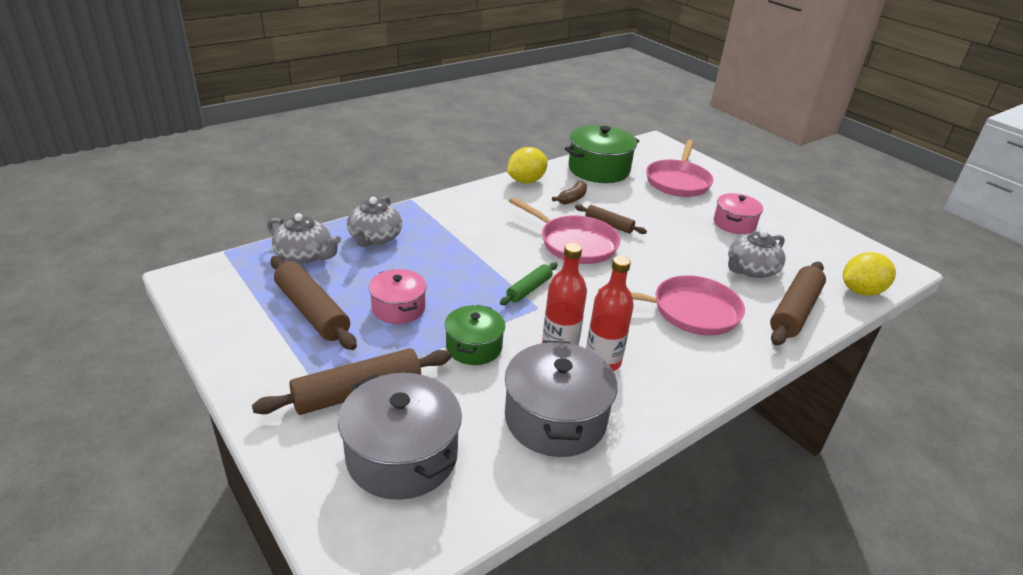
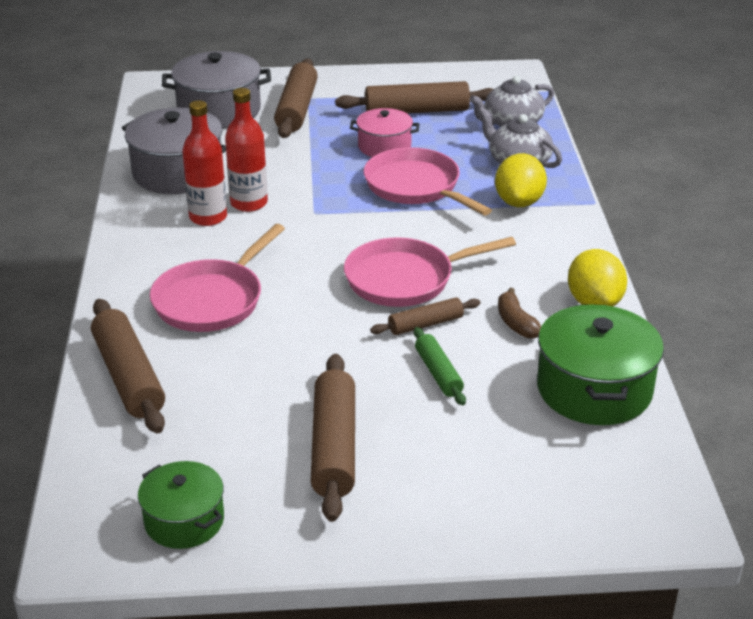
camera: 125 degrees right, 0 degrees up
green pot [445,305,505,365] -> green pot moved to [138,461,224,549]
green rolling pin [500,262,558,305] -> green rolling pin moved to [414,327,466,405]
pink pan [646,140,713,197] -> pink pan moved to [363,147,492,215]
pink pot [714,193,763,234] -> brown rolling pin [310,354,355,522]
grey teapot [728,230,786,278] -> none
yellow lemon [843,252,896,296] -> yellow lemon moved to [495,153,547,207]

